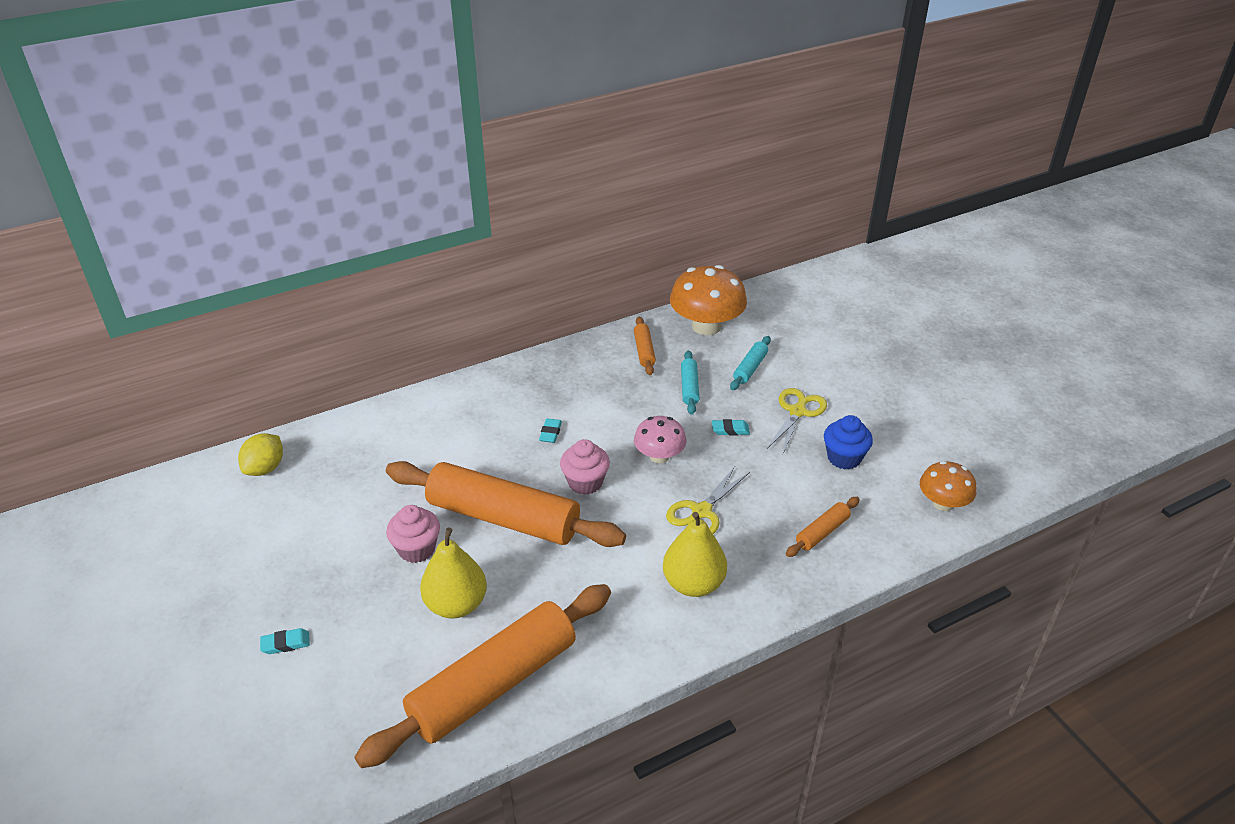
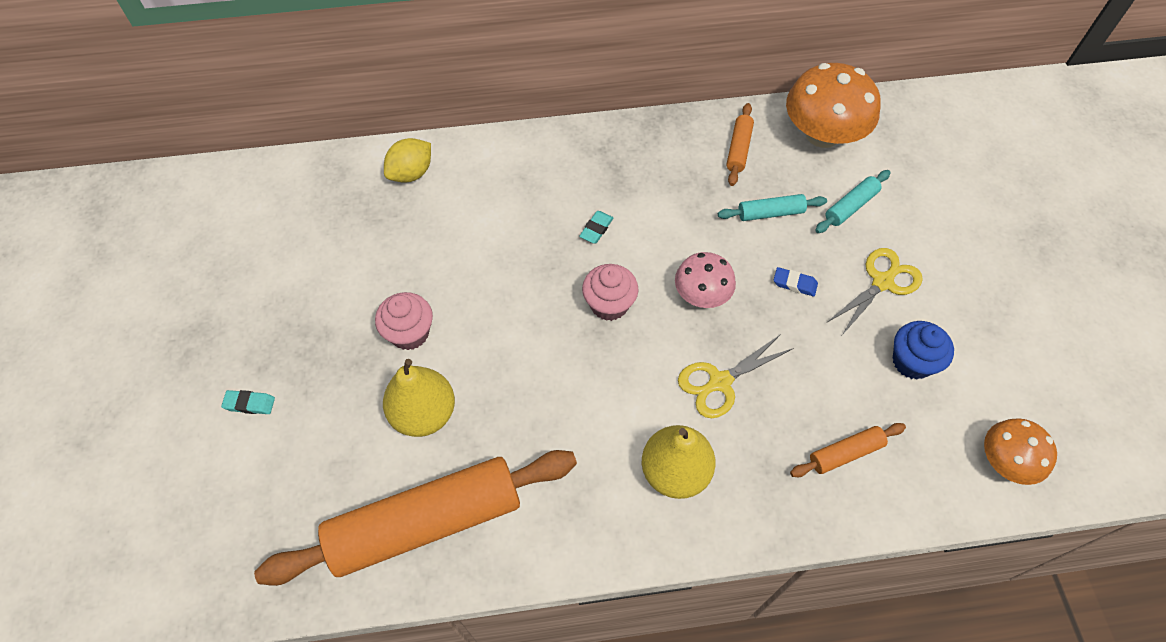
camera: 20 degrees right, 20 degrees up
yellow lemon [238,433,283,476] -> yellow lemon moved to [384,138,431,182]
orange rolling pin [386,461,626,547] -> none
turquoise rolling pin [681,351,699,415] -> turquoise rolling pin turned 60 degrees clockwise [718,194,827,221]
turquoise eraser [712,419,750,436] -> blue eraser [774,267,818,296]

